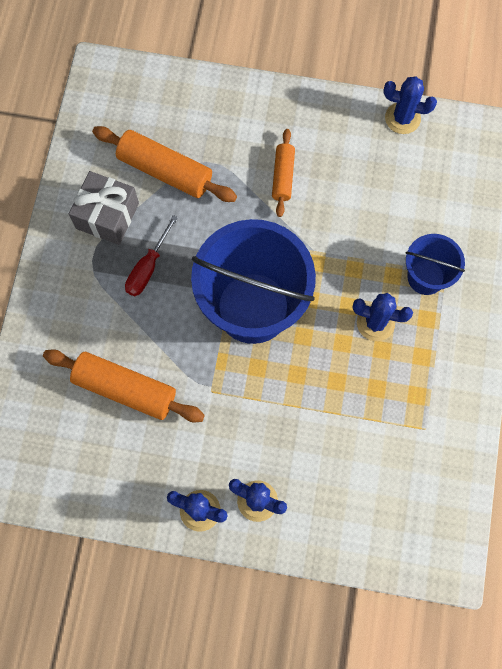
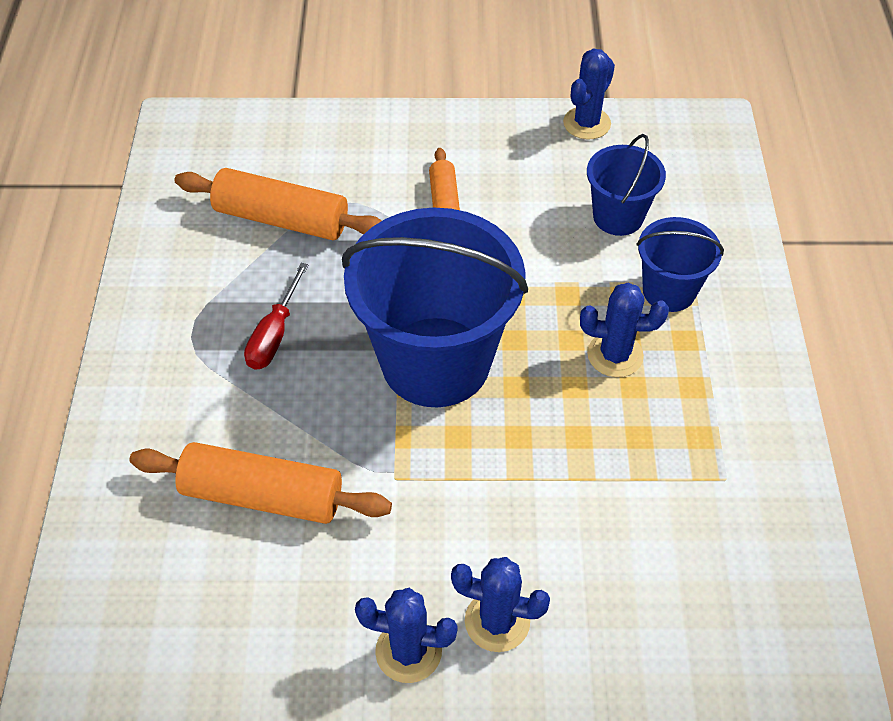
camera: 10 degrees left, 20 degrees down
grey gift [69,171,139,245] -> none
blue cactus [383,76,437,134] -> blue cactus turned 60 degrees counterclockwise [563,48,615,139]
none -> blue bucket [587,134,666,236]

